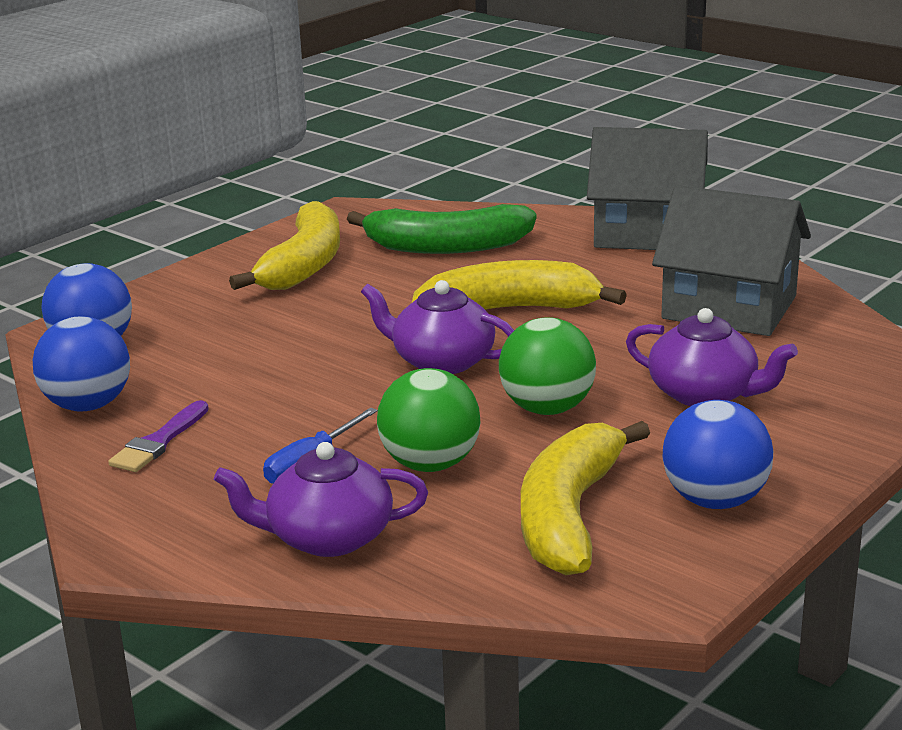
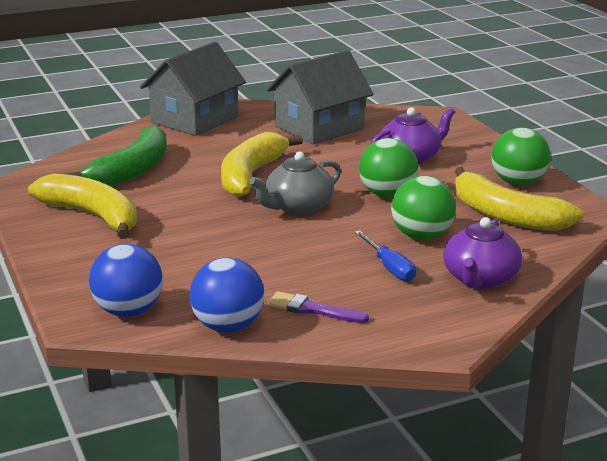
camera: 65 degrees left, 0 degrees up
purple brush [108,400,209,472] -> purple brush turned 150 degrees clockwise [268,291,369,323]
purple teapot [361,280,514,374] -> grey teapot [249,152,341,215]
blue ball [662,400,773,509] -> green ball [491,127,550,186]

